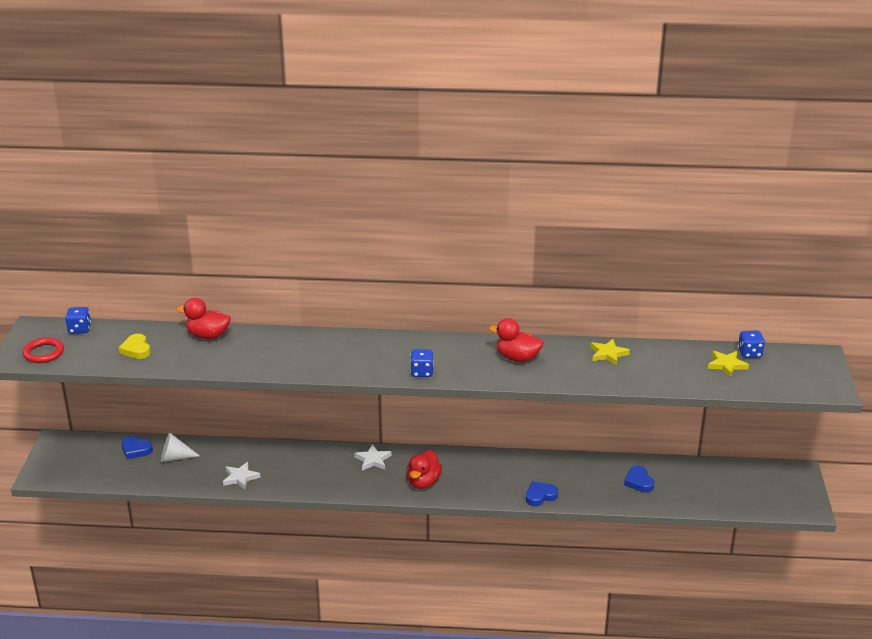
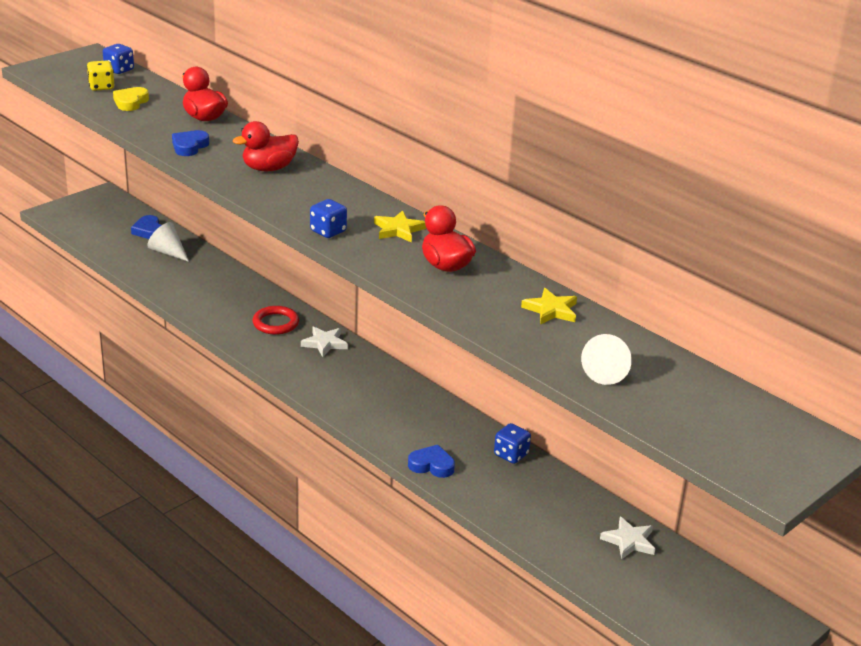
camera: 40 degrees right, 0 degrees up
red ring [23,338,64,363] -> red ring moved to [253,306,299,335]
white star [223,462,261,490] -> white star moved to [600,516,655,560]
red duck [406,450,442,489] -> red duck moved to [233,121,299,171]
blue heart [624,466,654,493] -> blue heart moved to [172,130,209,156]
yellow star [708,351,749,377] -> yellow star moved to [374,210,426,243]
blue dice [738,331,765,358] -> blue dice moved to [494,423,531,464]
none -> yellow dice [87,60,114,91]
none -> white cone [581,334,632,385]

